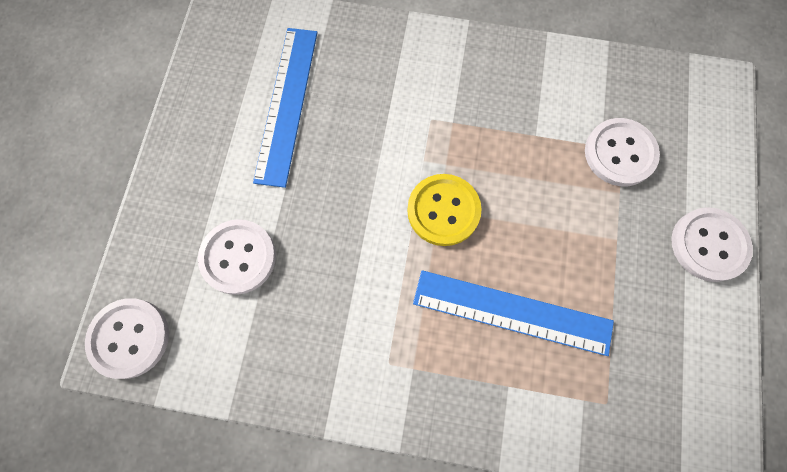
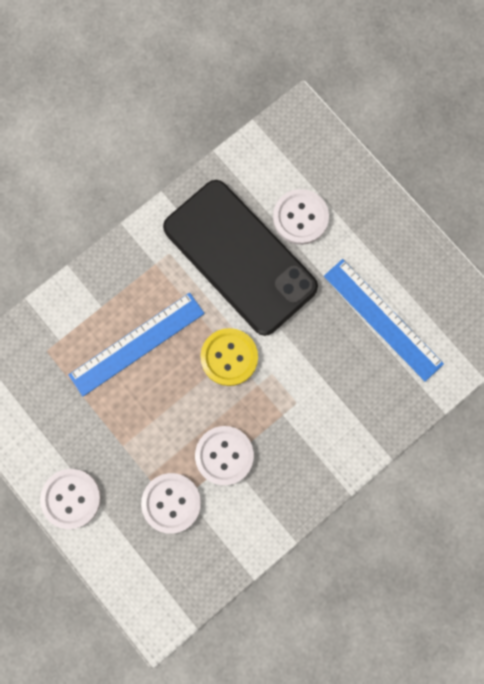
camera: 130 degrees right, 5 degrees up
white button [85,298,169,379] -> white button moved to [195,426,254,485]
none -> black phone [163,180,318,336]

